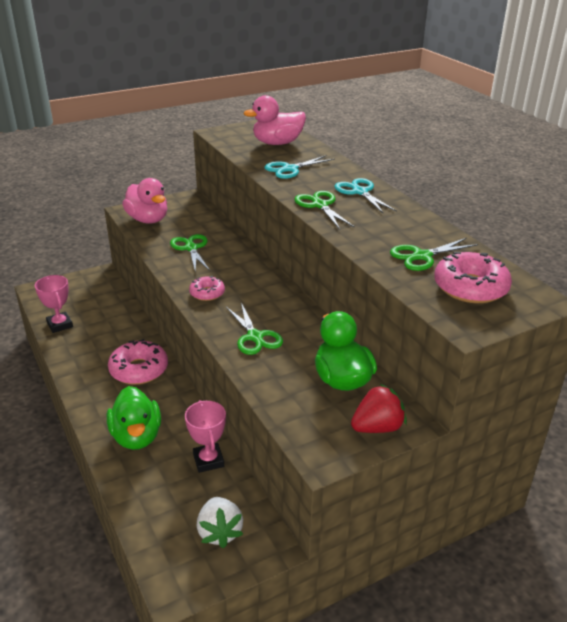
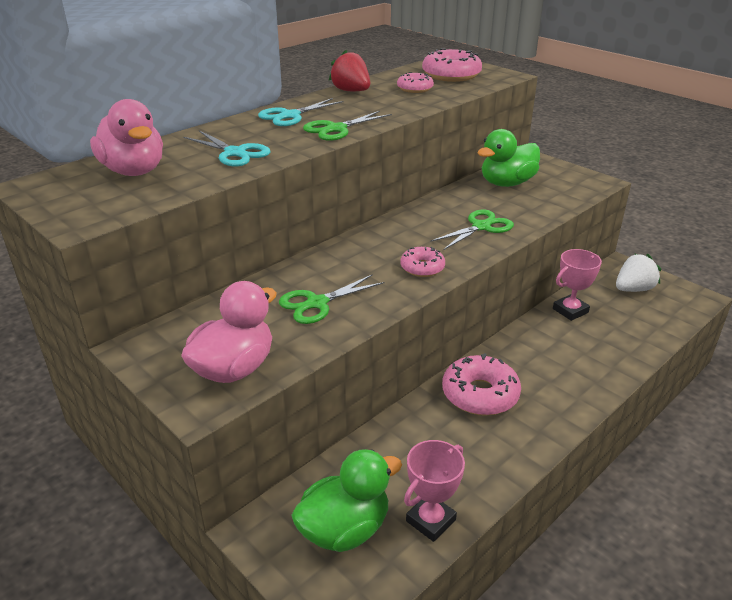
camera: 105 degrees left, 0 degrees up
green duck [107,386,161,450] -> green duck moved to [291,449,402,552]
red strawberry [351,384,407,433] -> red strawberry moved to [329,50,370,91]
green scissors [390,238,478,271] -> pink donut [397,72,434,93]

